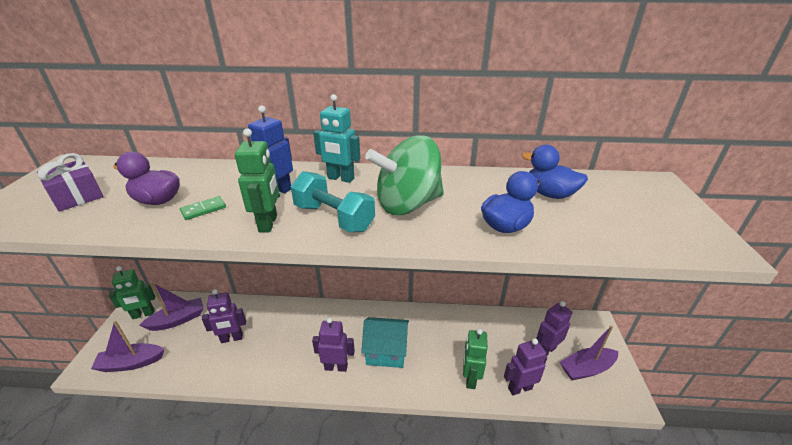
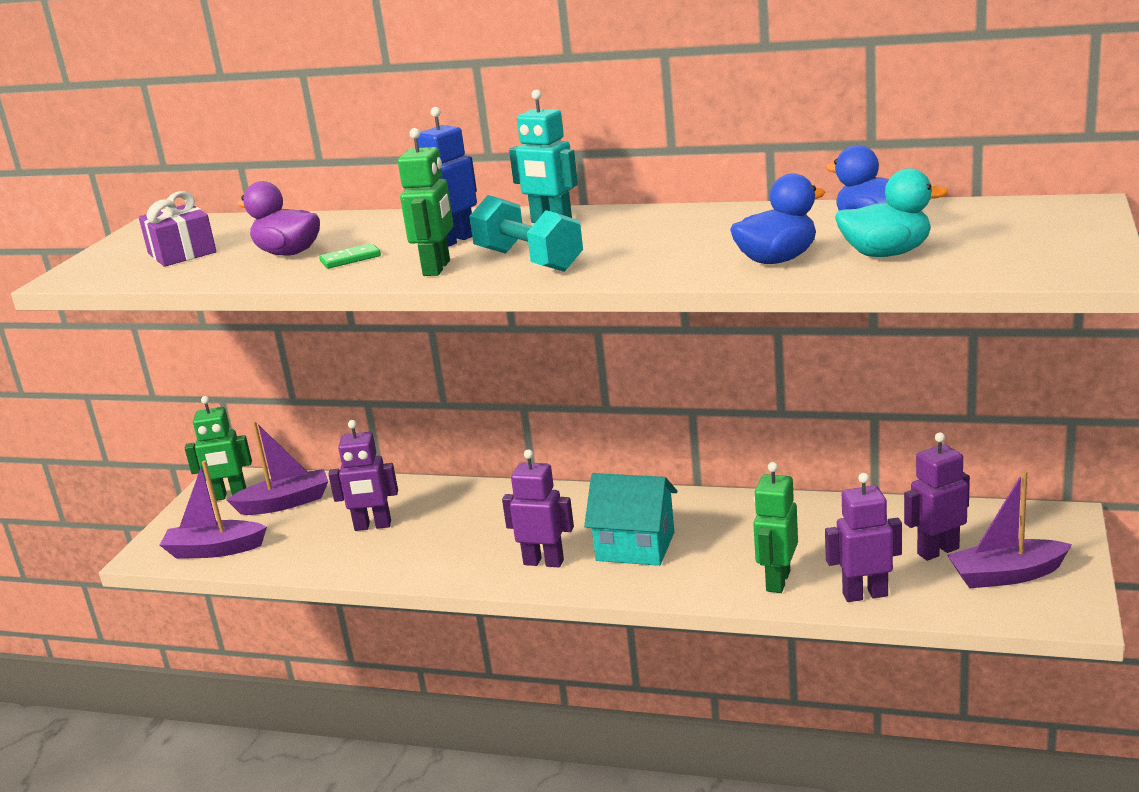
camera: 15 degrees right, 10 degrees down
green spinning top [365,135,444,215] -> none
none -> turquoise duck [835,168,948,257]

